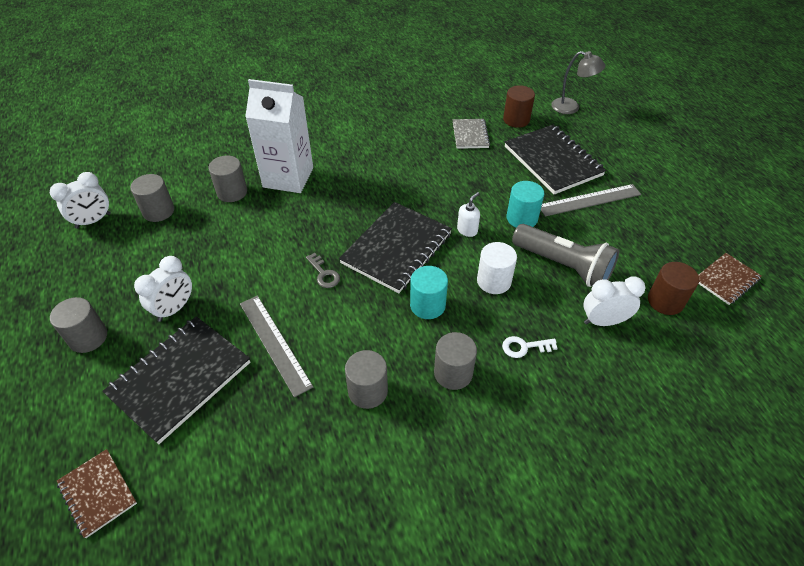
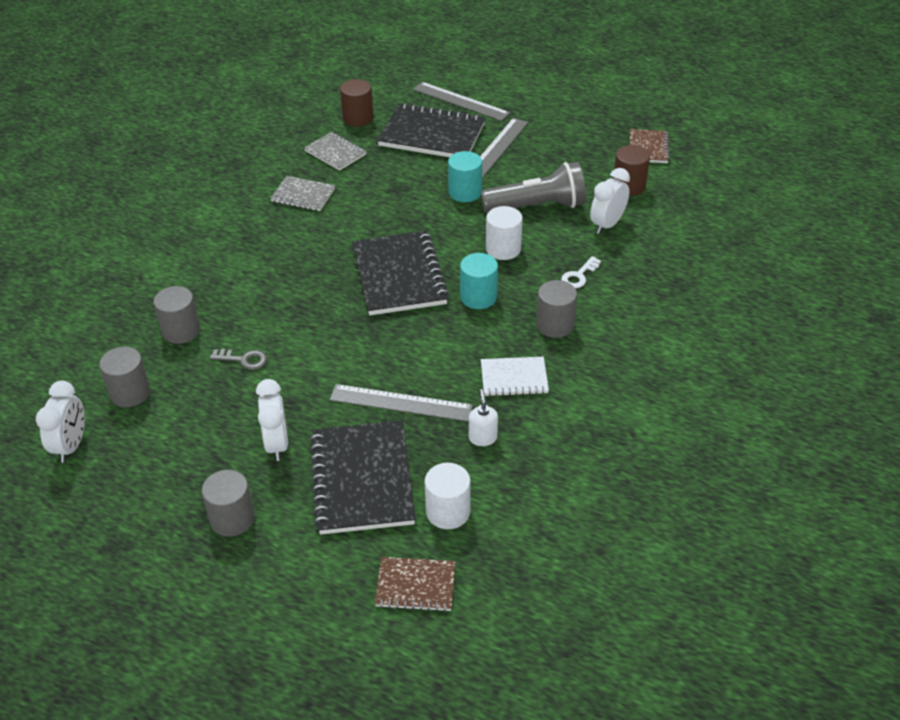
camera: 45 degrees left, 5 degrees down
white carton [245,79,313,193] -> none
grey key [306,253,340,288] -> grey key moved to [210,349,267,370]
grey cylinder [345,350,388,409] -> white notebook [481,357,549,396]
white soap dispenser [457,192,480,237] -> white soap dispenser moved to [469,389,498,446]
grey lamp [551,51,606,114] -> none
none -> grey notebook [270,176,335,211]
none -> grey ruler [413,82,510,121]
none -> white cylinder [425,463,471,529]

